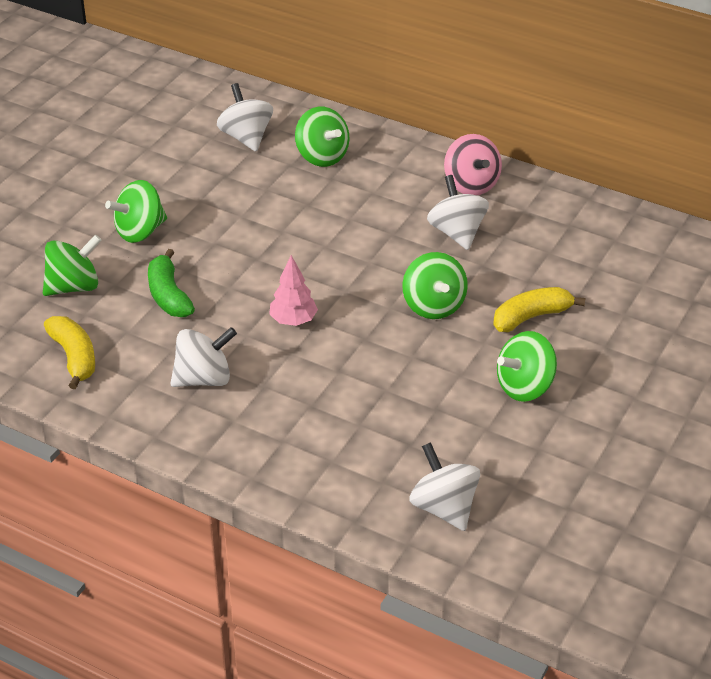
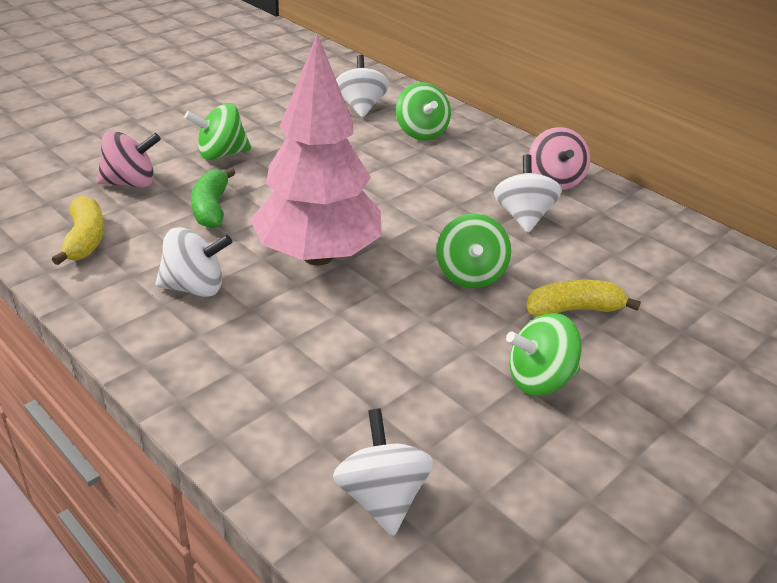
camera: 15 degrees right, 5 degrees down
green spinning top [43,235,102,296] -> pink spinning top [97,131,161,188]
pink tree [269,255,318,326] -> pink tree [250,34,382,265], size x2.47

